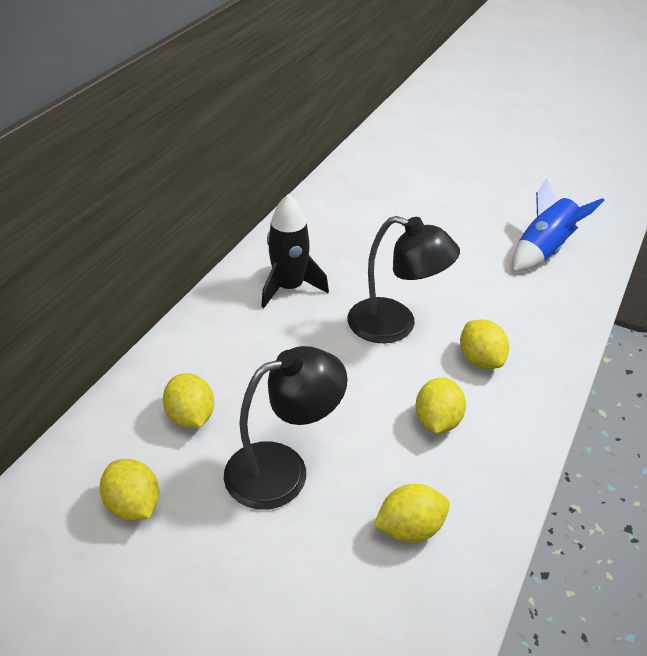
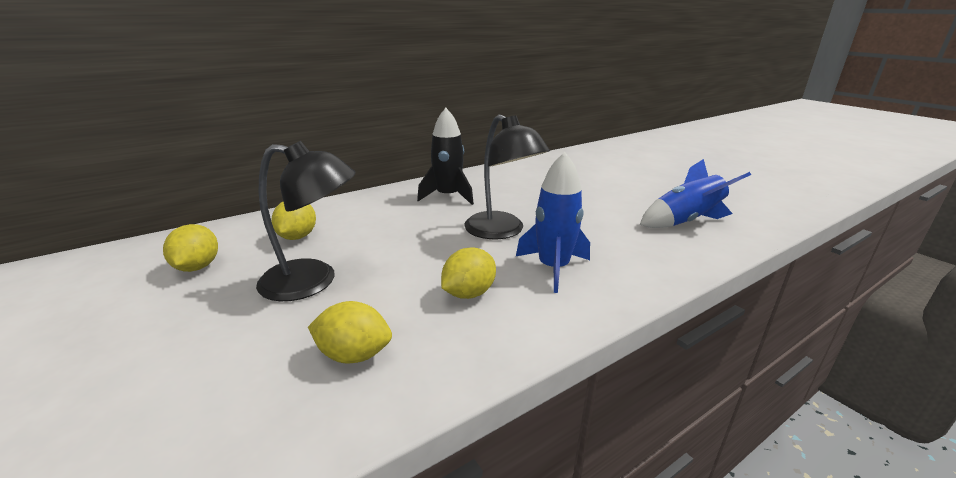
camera: 30 degrees right, 15 degrees down
yellow lemon [460,319,509,369] -> blue rocket [516,152,590,293]

